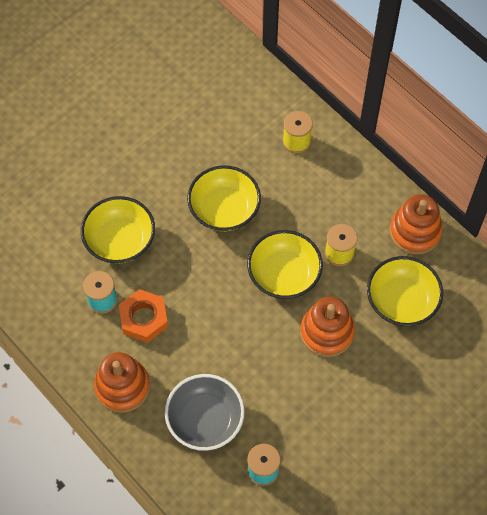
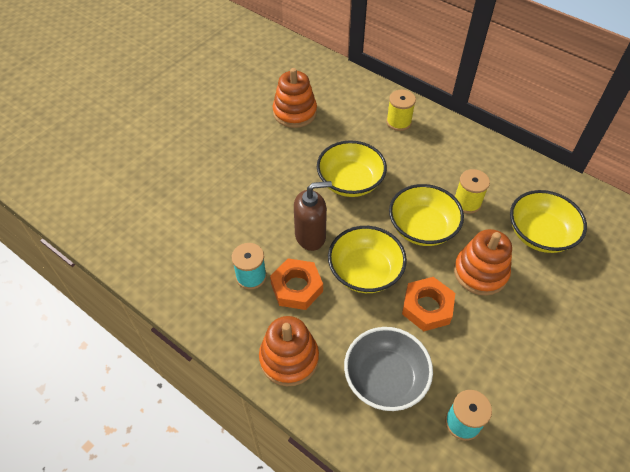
camera: 10 degrees left, 10 degrees down
yellow bowl [81,196,155,264] -> yellow bowl moved to [328,226,407,293]
orange stacking toy [390,194,443,254] -> orange stacking toy moved to [273,68,317,128]
none -> brown soap dispenser [294,181,332,251]
none -> orange nut [402,277,455,331]

